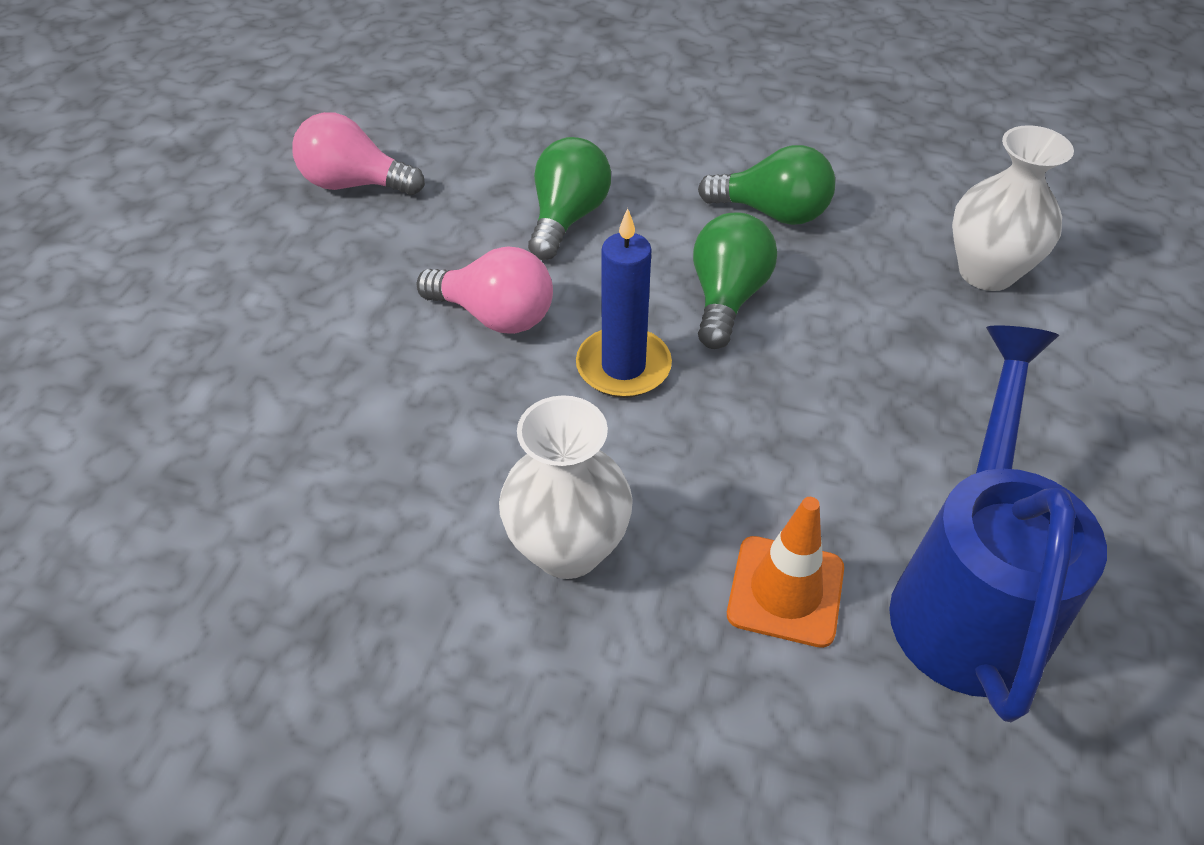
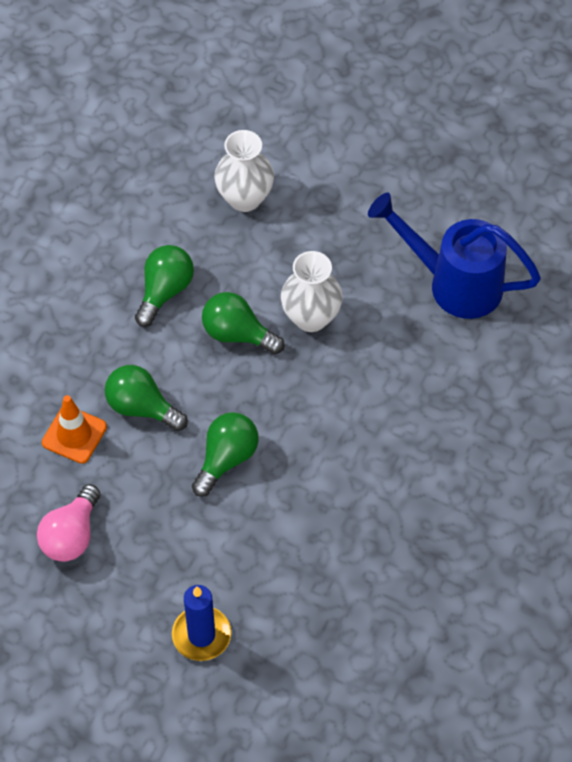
camera: 80 degrees left, 10 degrees up
pink light bulb [417,246,553,334] -> green light bulb [192,412,259,497]
white vase [499,395,633,579] -> white vase moved to [281,251,343,332]
blue candle [576,208,672,398] -> blue candle moved to [172,585,231,661]
orange traffic cone [727,497,844,648] -> orange traffic cone moved to [42,395,107,464]

